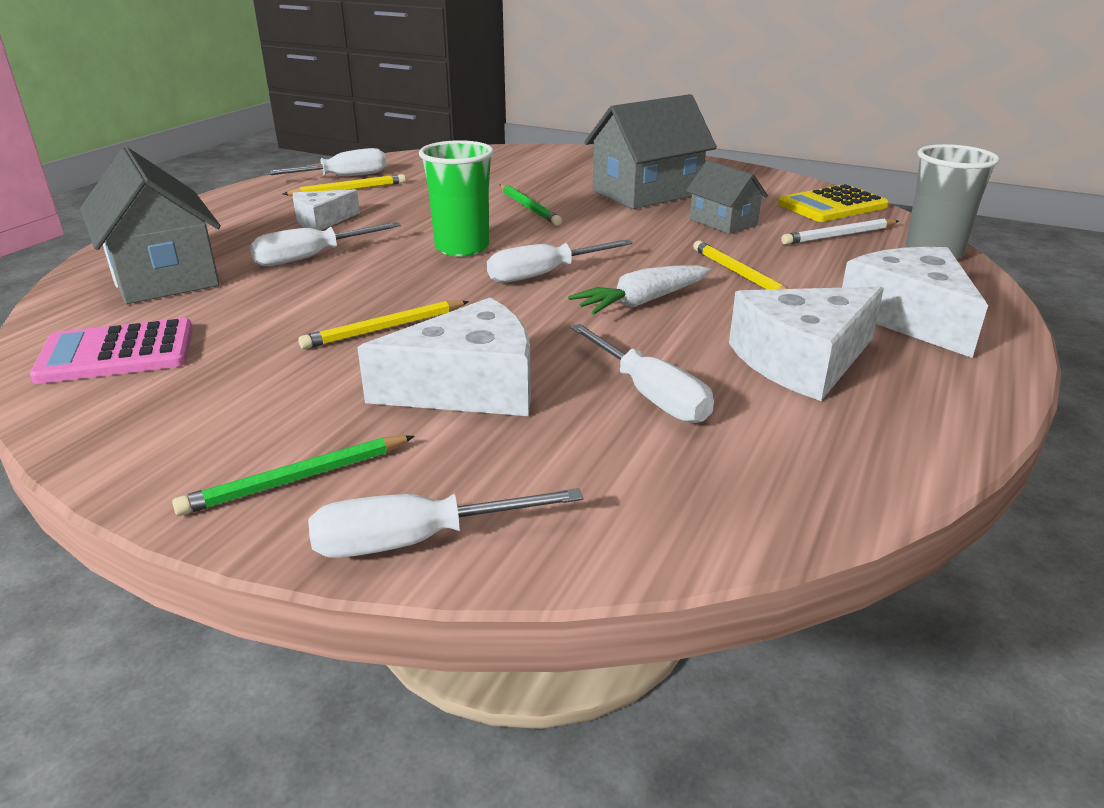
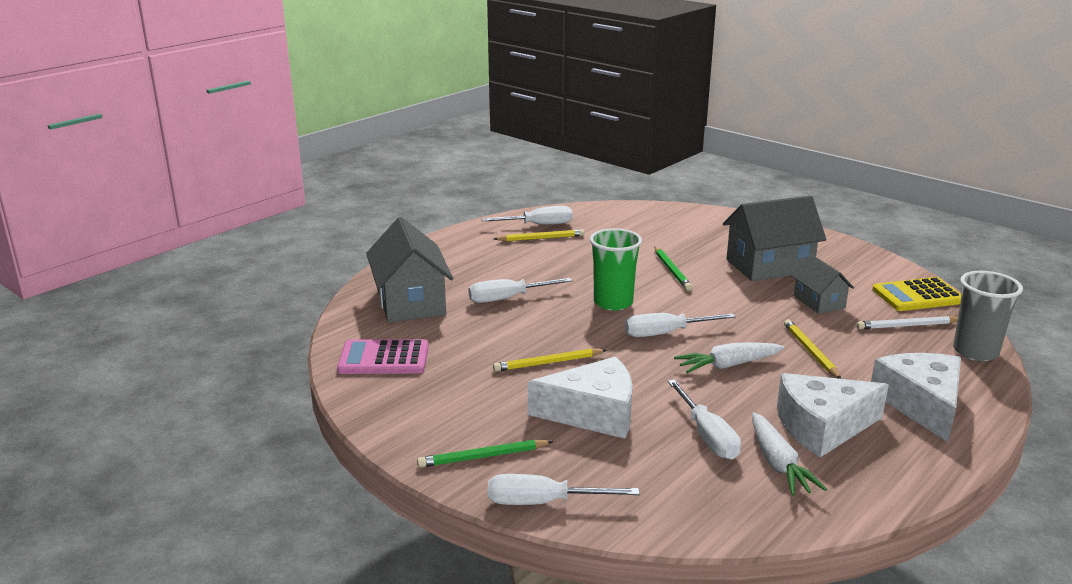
camera: 15 degrees right, 5 degrees down
white cheese [293,189,360,231] -> none
none -> white carrot [752,412,827,496]

